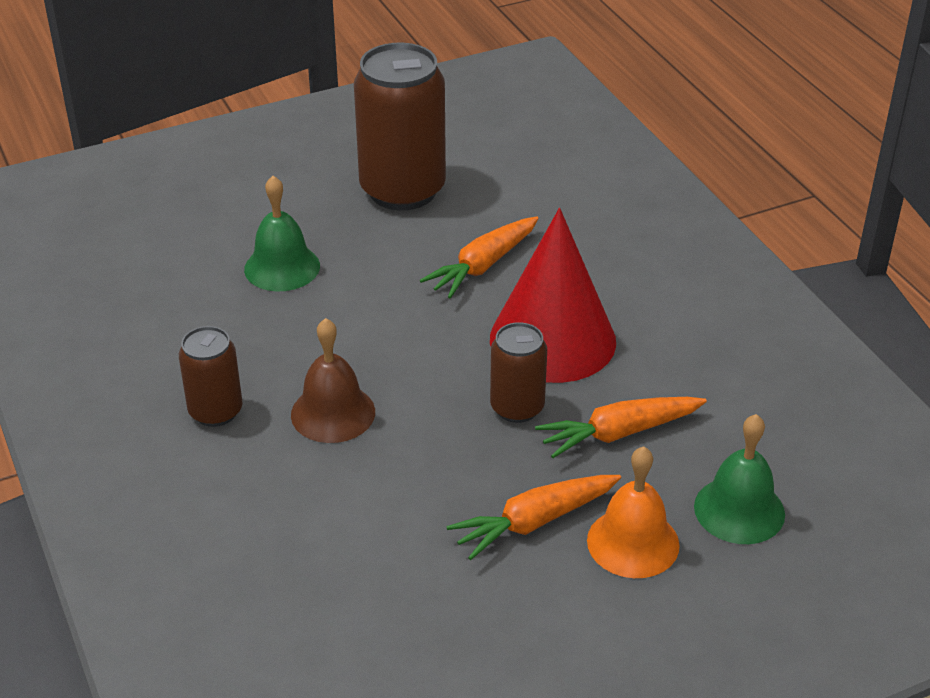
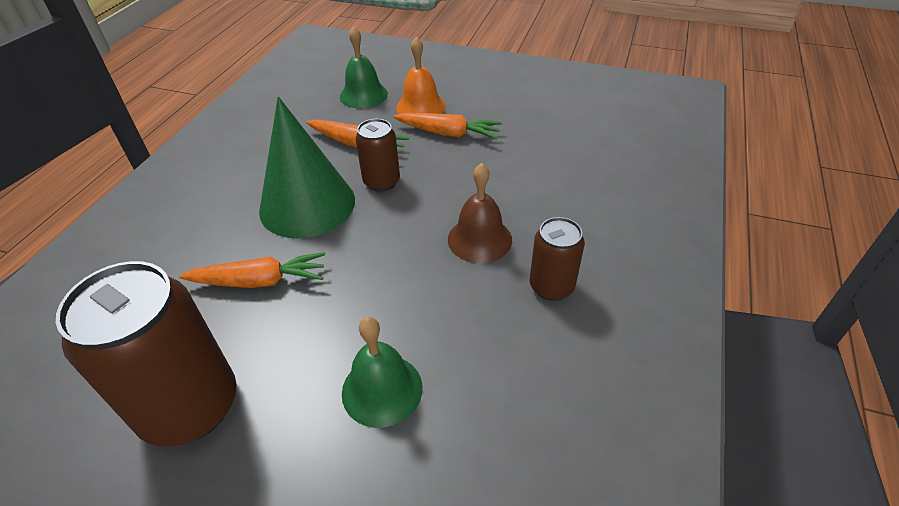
camera: 135 degrees left, 5 degrees up
red cone [490,208,616,383] -> green cone [259,96,355,239]

